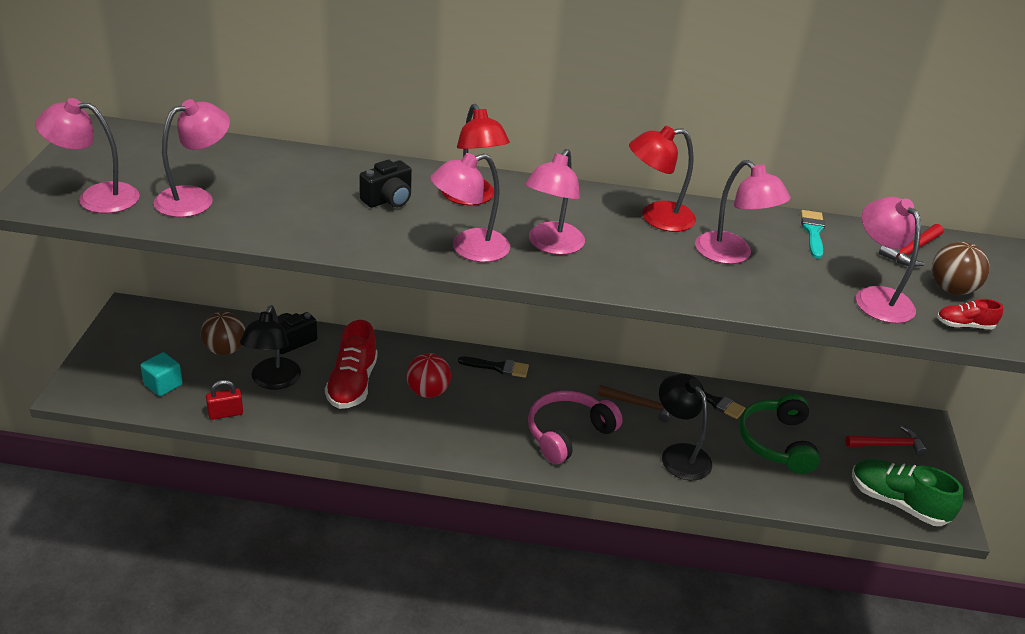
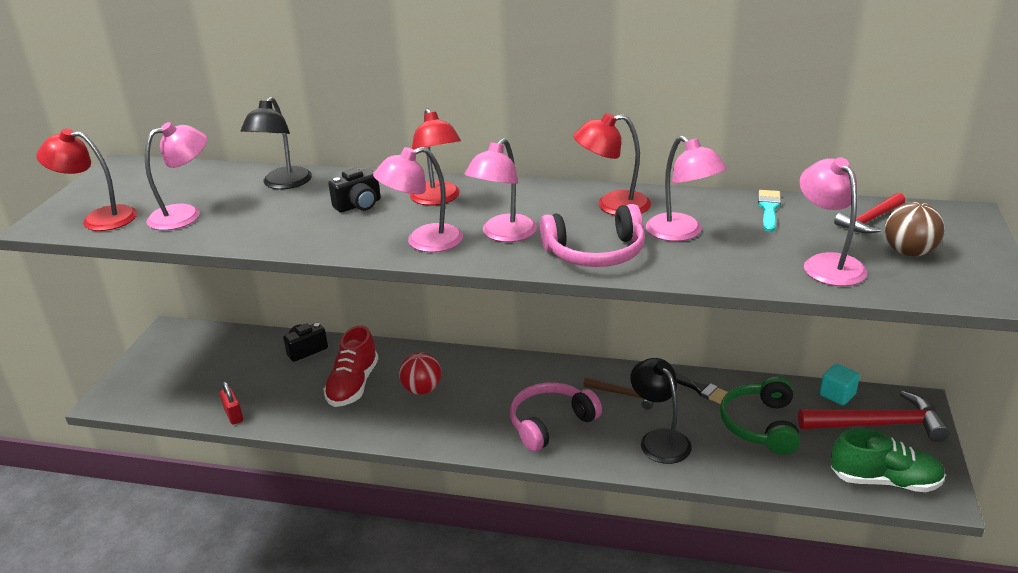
camera: 10 degrees right, 5 degrees down
pink lamp [35,98,140,213] -> red lamp [36,129,137,231]
turquoise cube [140,352,183,396] -> turquoise cube moved to [820,364,860,405]
brown ball [201,311,245,355] -> none
red padlock [206,380,243,420] -> red padlock turned 75 degrees clockwise [220,382,243,425]
black lamp [240,305,301,390] -> black lamp moved to [240,96,312,189]
black brush [458,357,529,378] -> none
red hammer [845,426,928,456] -> red hammer [798,390,950,442], size x1.75
green shoe [852,458,964,526] -> green shoe turned 150 degrees clockwise [831,429,946,492]
red shoe [937,299,1003,329] -> none
none -> pink headphones [540,204,645,267]

